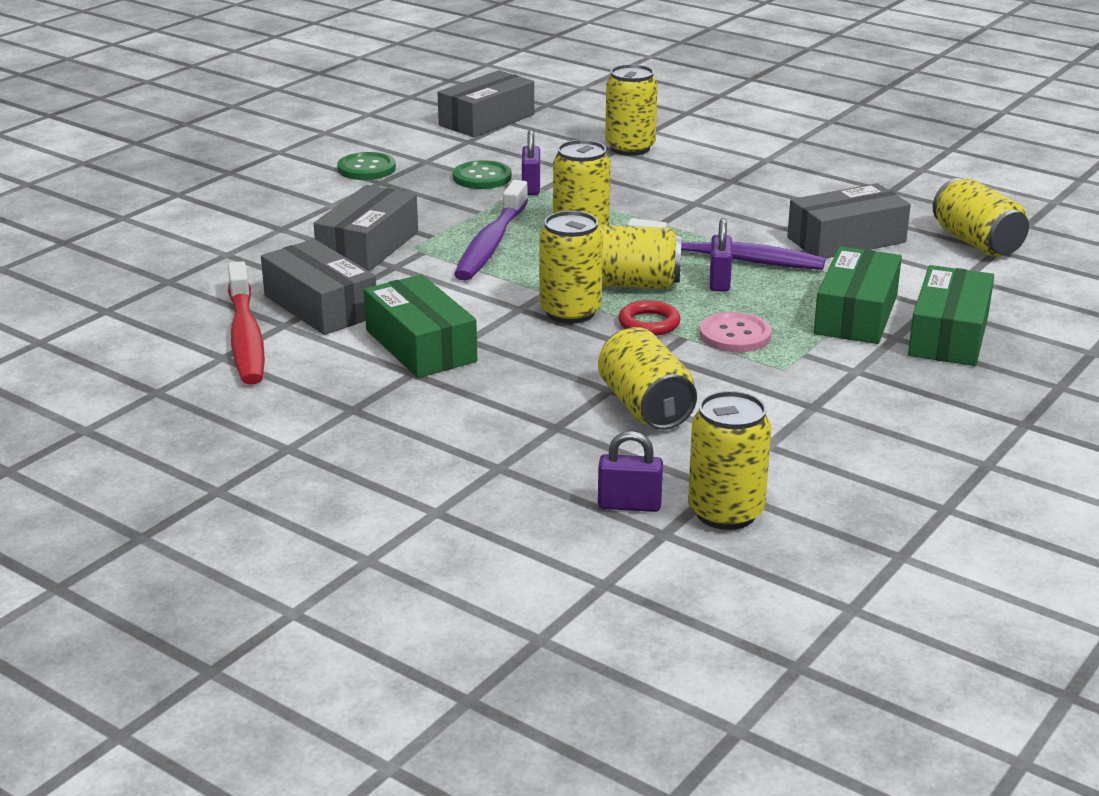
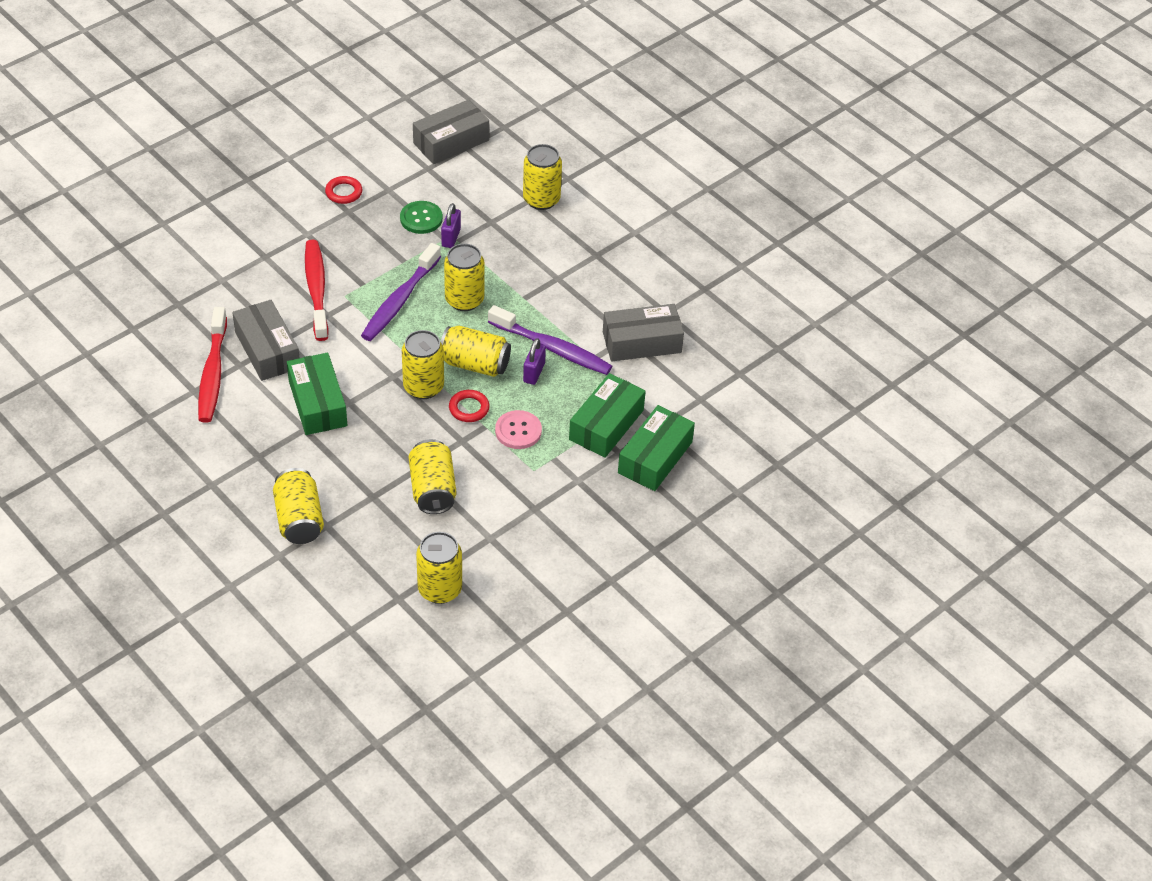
camera: 10 degrees right, 20 degrees up
grey box [314,185,418,272] -> red toothbrush [305,240,329,341]
green button [337,152,396,180] -> red ring [325,176,362,204]
purple padlock [598,431,663,512] -> none
yellow can [933,178,1029,257] -> yellow can moved to [273,468,324,544]

